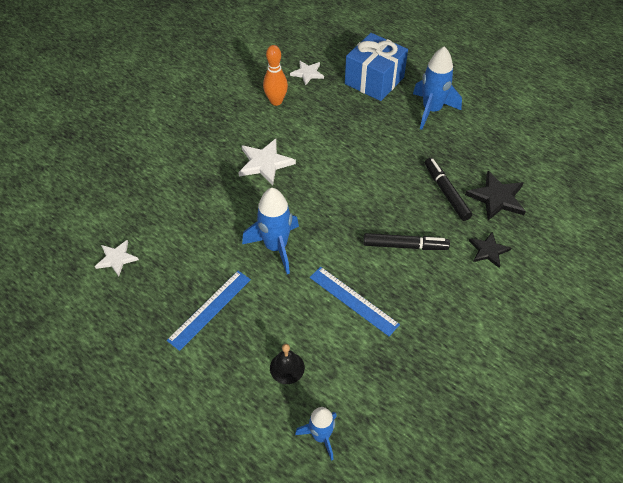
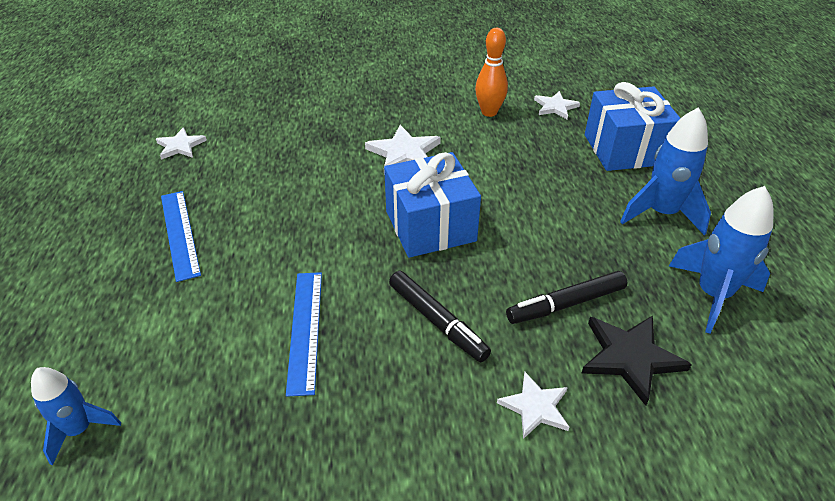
camera: 45 degrees right, 10 degrees down
blue ruler [167,271,251,351] -> blue ruler turned 75 degrees clockwise [161,191,201,282]
blue rocket [242,188,299,274] -> blue rocket moved to [669,186,774,333]
black bell [270,344,305,384] -> none
black marker [425,158,472,221] -> black marker turned 135 degrees counterclockwise [506,271,627,324]
black star [469,232,511,268] -> white star [497,372,569,439]
none -> blue gift [384,152,481,258]

